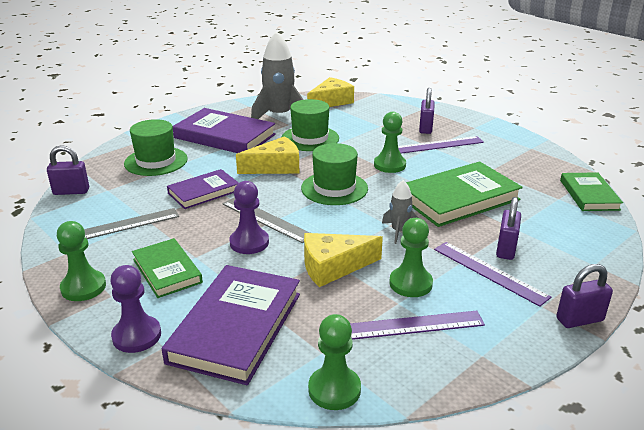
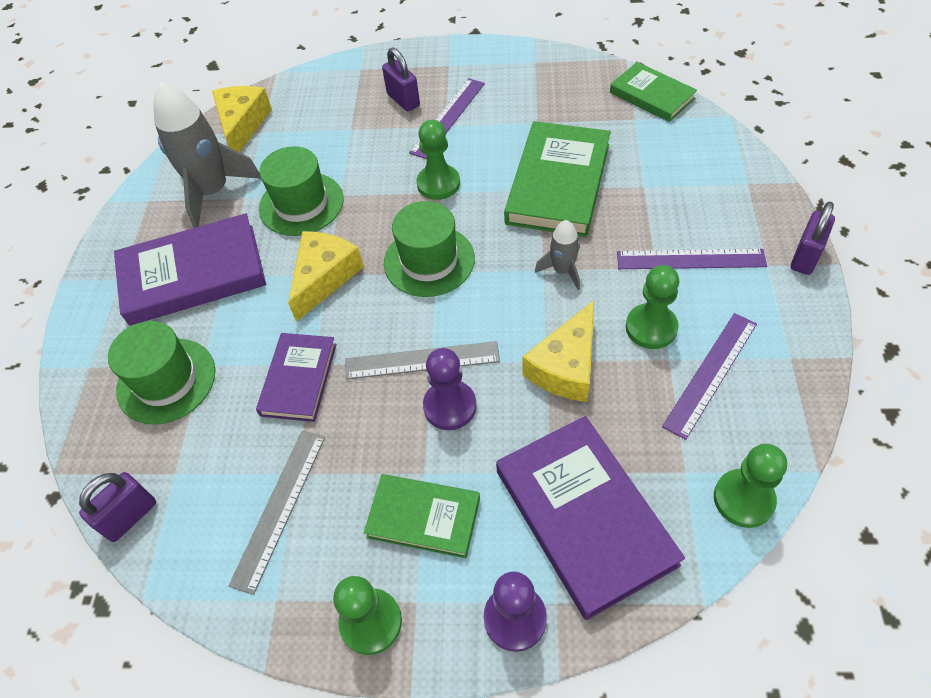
camera: 40 degrees left, 25 degrees up
purple padlock [496,197,521,260] -> none

